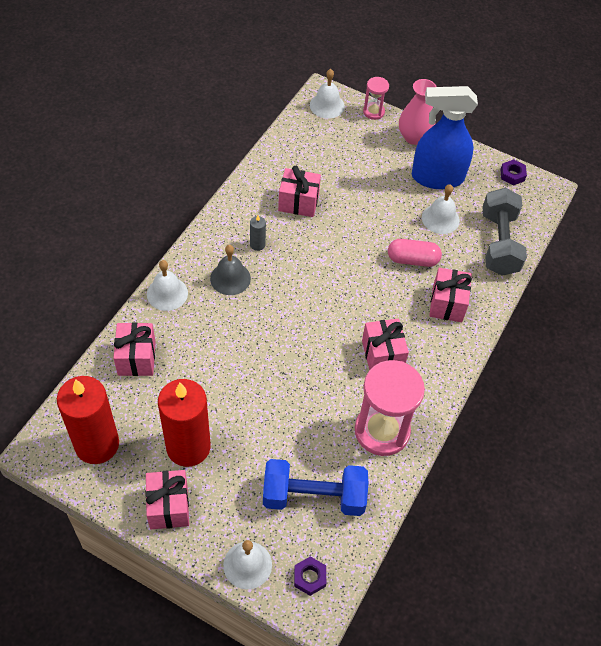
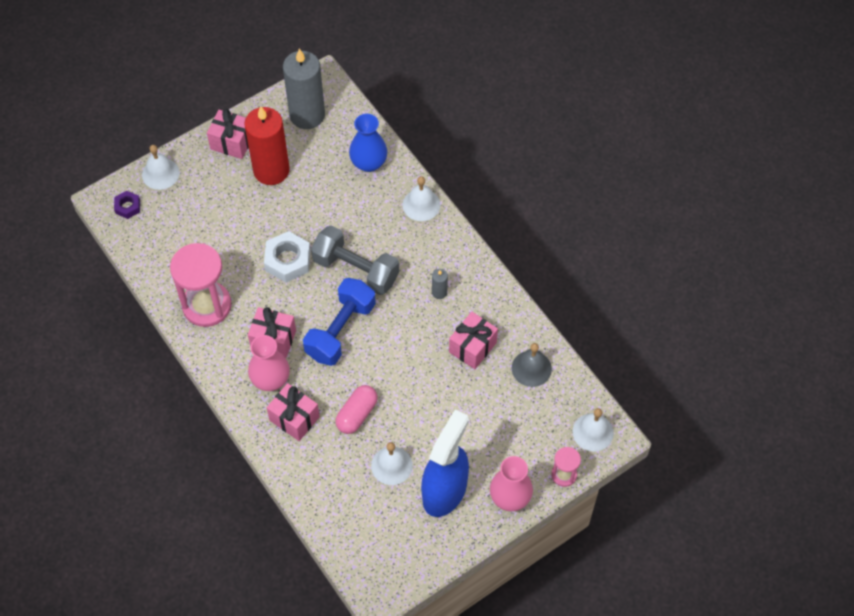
camera: 120 degrees right, 5 degrees up
red candle [57,376,119,464] -> grey candle [283,49,325,129]
pink gift [113,322,156,376] -> blue vase [349,114,388,172]
grey bell [210,245,251,295] -> grey bell moved to [512,343,552,387]
blue dumbbell [263,459,369,516] -> blue dumbbell moved to [303,278,376,366]
grey dumbbell [483,188,527,276] -> grey dumbbell moved to [311,226,399,295]
purple nut [500,159,527,186] -> none
none -> pink vase [248,335,290,391]
none -> white nut [264,231,311,282]

